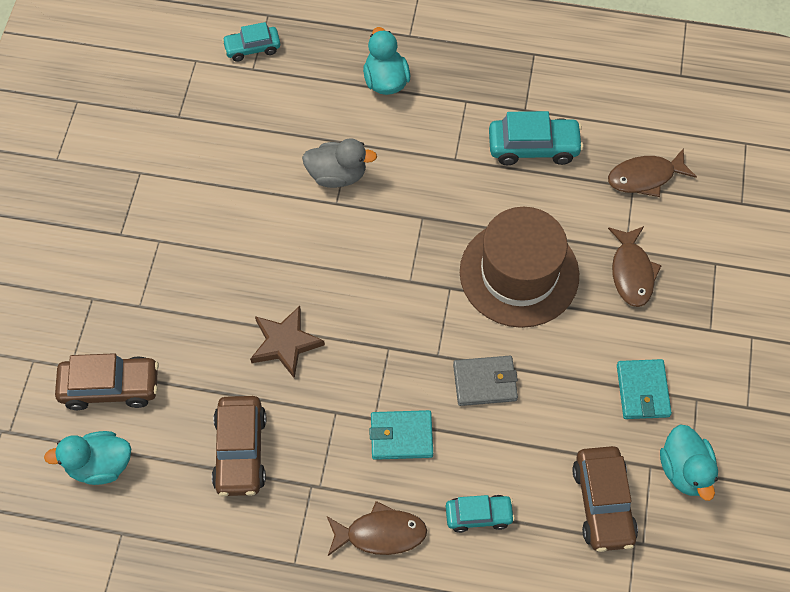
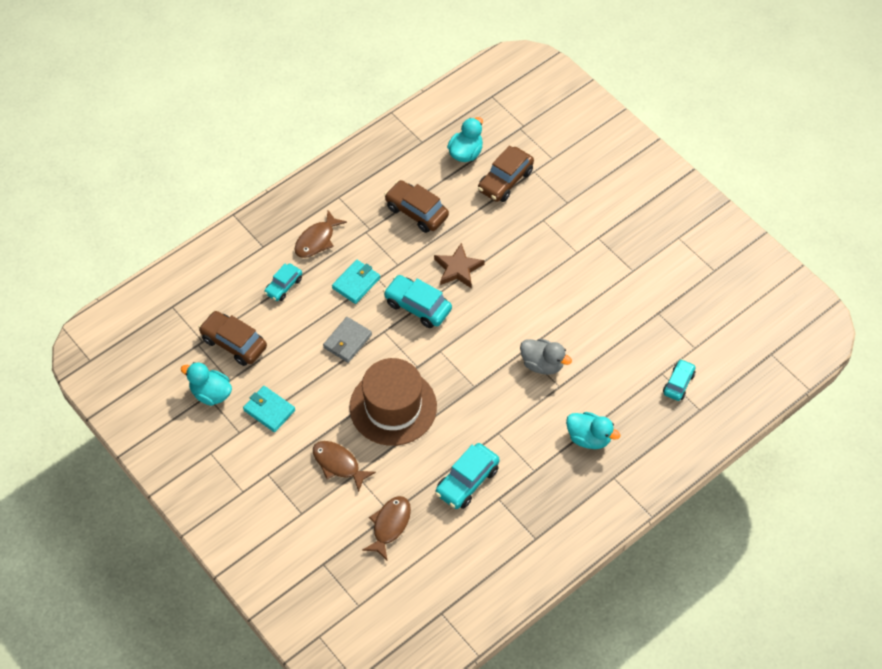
camera: 130 degrees right, 5 degrees down
grey duck [302,138,377,188] -> grey duck turned 105 degrees counterclockwise [520,339,572,375]
none -> turquoise car [383,275,452,328]

